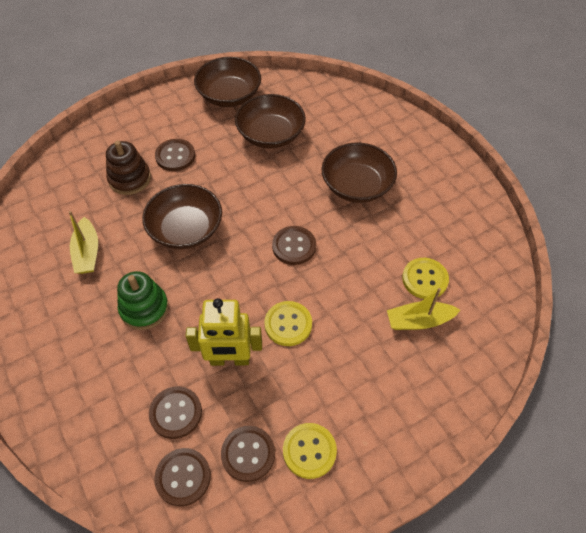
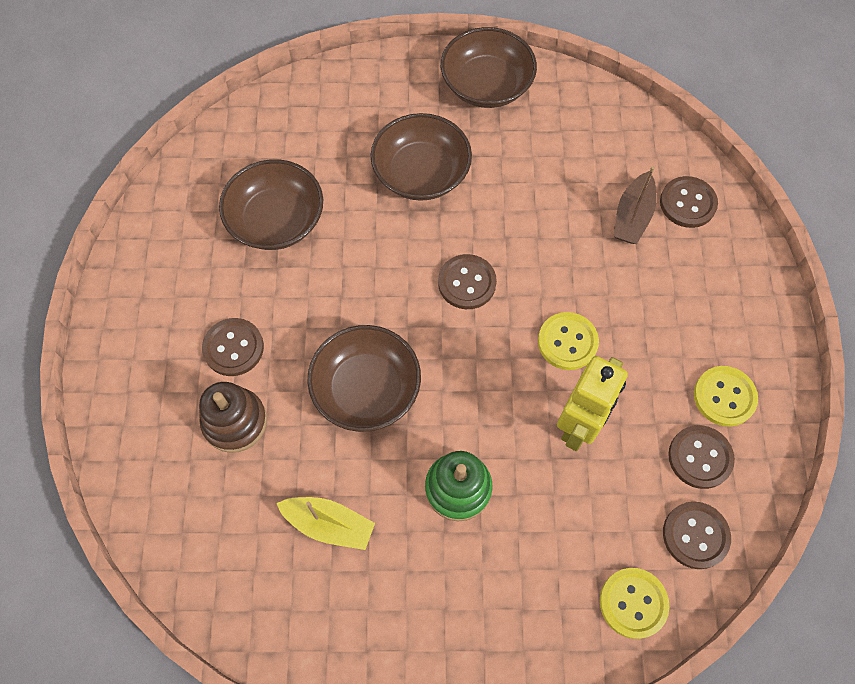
camera: 60 degrees left, 10 degrees up
brown button [149,386,202,439] -> brown button moved to [660,176,718,228]
brown bowl [194,57,261,107] -> brown bowl moved to [441,27,537,108]
yellow boat [387,288,460,330] -> brown boat [613,166,657,244]
yellow button [402,258,449,299] -> yellow button moved to [600,568,670,639]

